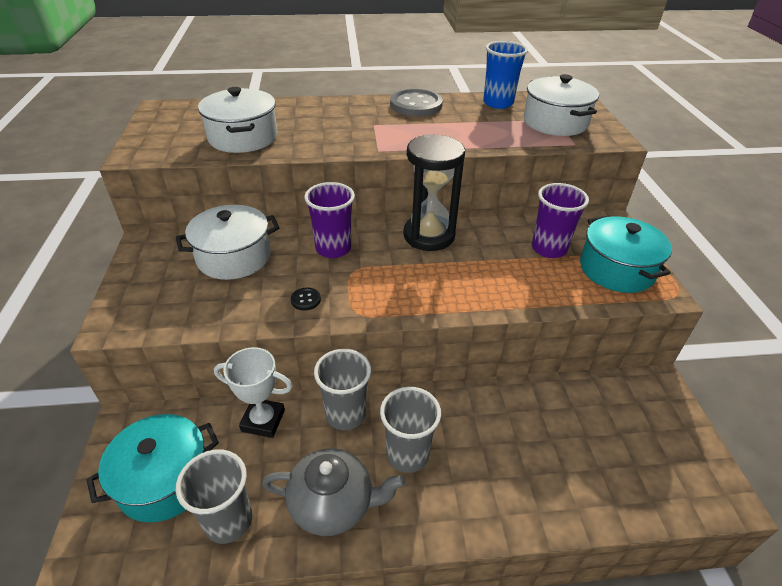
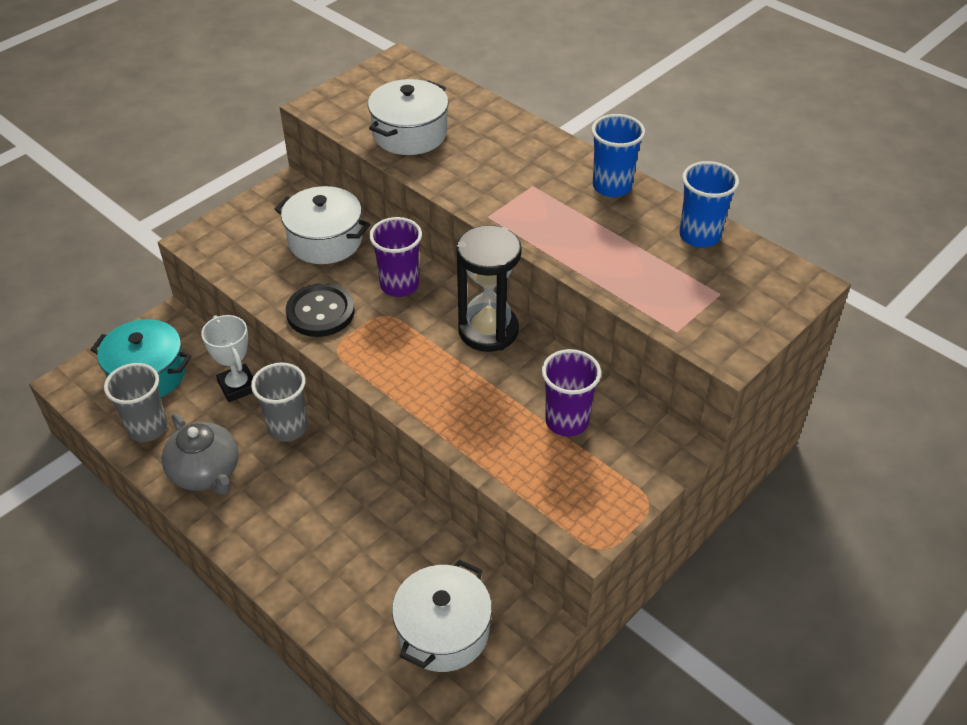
camera: 50 degrees right, 5 degrees up
black button [291,288,321,311] -> black button [286,283,355,337], size x2.29
grey cup [380,387,441,473] -> none
grey button [390,89,443,116] -> blue cup [591,114,645,197]
white pot [524,74,599,136] -> white pot moved to [392,559,492,672]
turquoise pot [580,216,672,293] -> none

